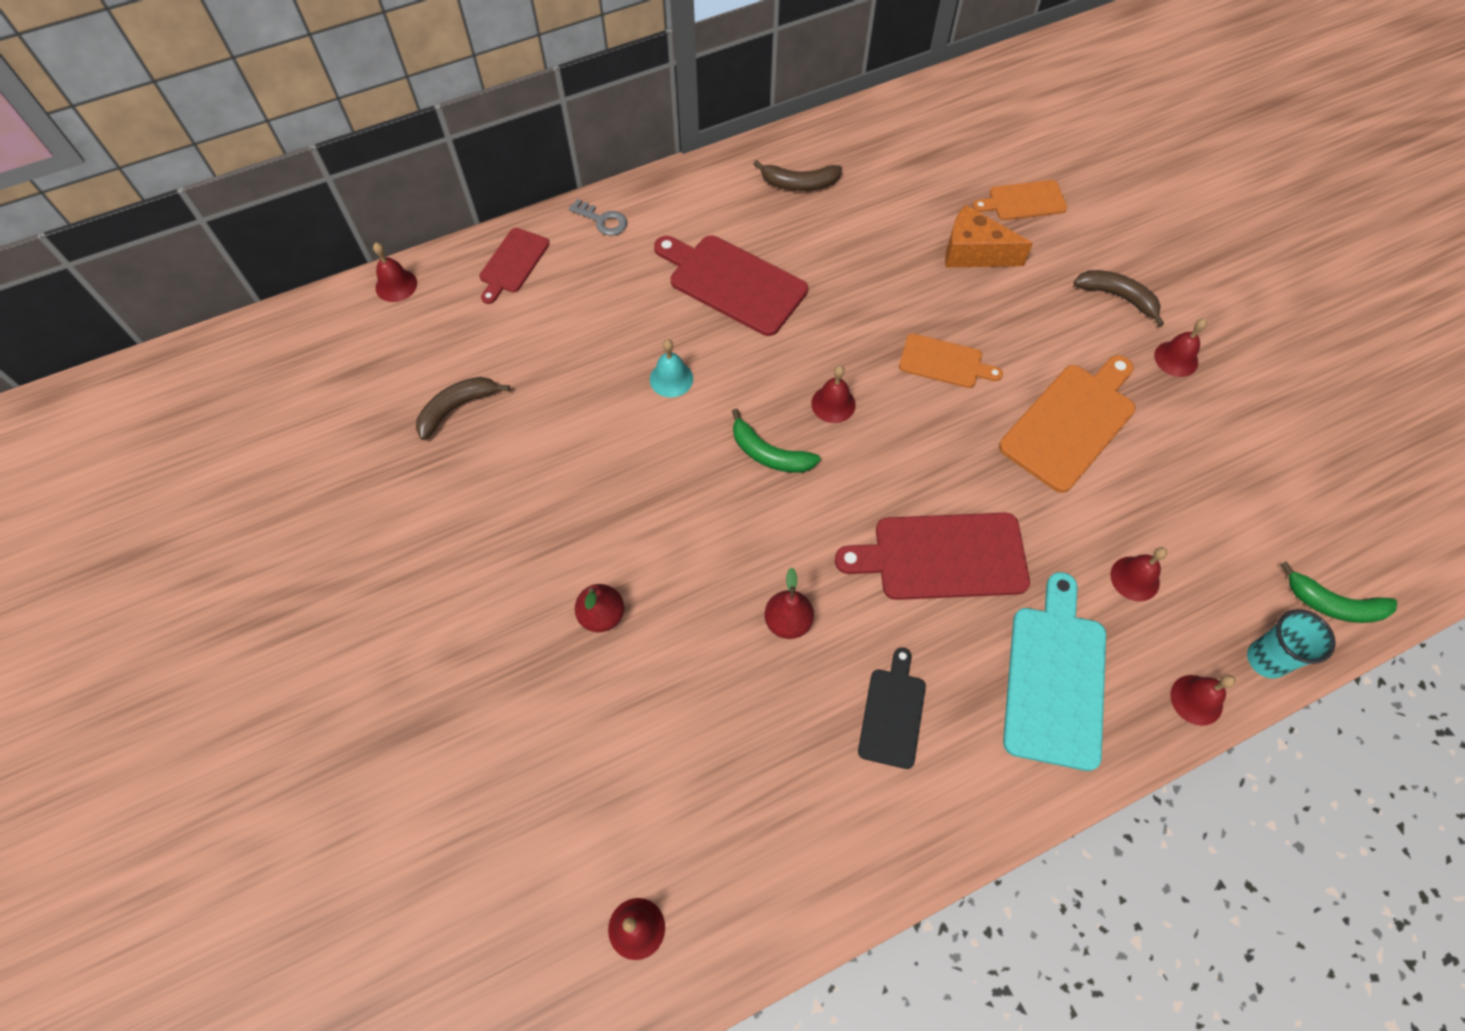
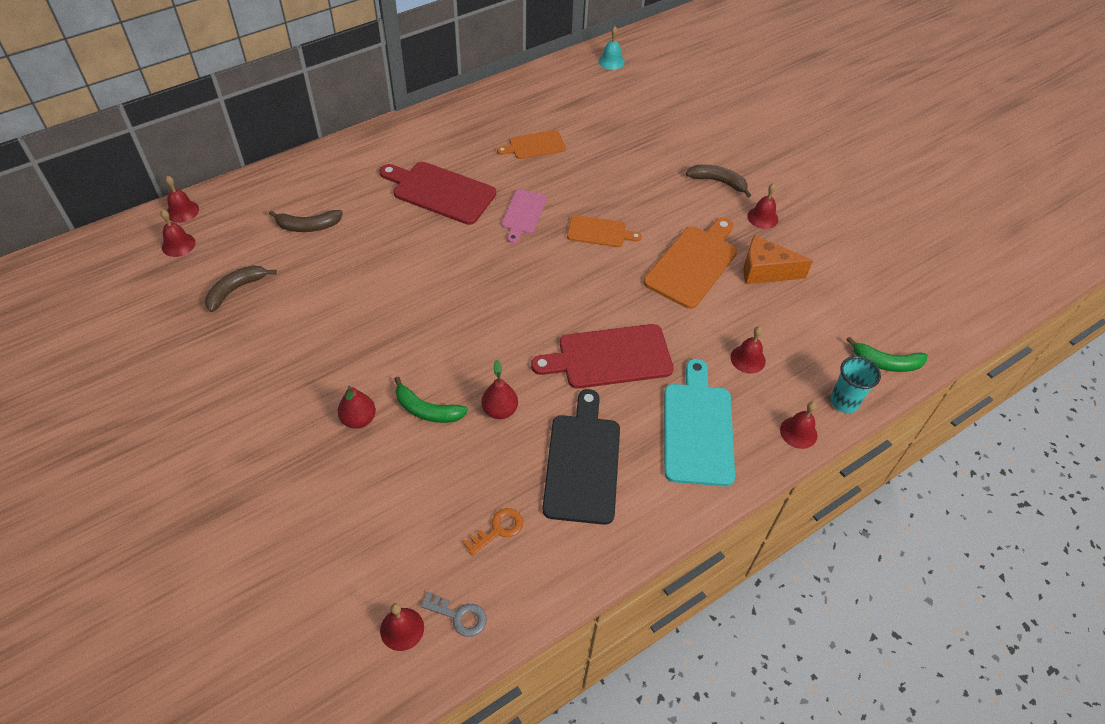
camera: 10 degrees left, 10 degrees down
red cutting board [479,228,550,304] -> none
grey key [569,199,627,236] -> grey key moved to [420,592,487,637]
turquoise bell [650,339,693,397] -> turquoise bell moved to [598,27,625,70]
green banana [732,408,820,473] -> green banana moved to [395,377,468,423]
brown banana [753,160,842,191] -> brown banana moved to [269,210,343,232]
red bell [811,365,856,423] -> red bell moved to [160,209,196,257]
black cutting board [858,647,926,769] -> black cutting board [543,389,620,525], size x1.69
orange cheese [945,205,1033,268] -> orange cheese moved to [744,235,813,284]
orange cutting board [973,180,1067,220] -> orange cutting board moved to [497,130,566,159]
none -> orange key [464,508,523,556]
none -> pink cutting board [502,189,547,243]

